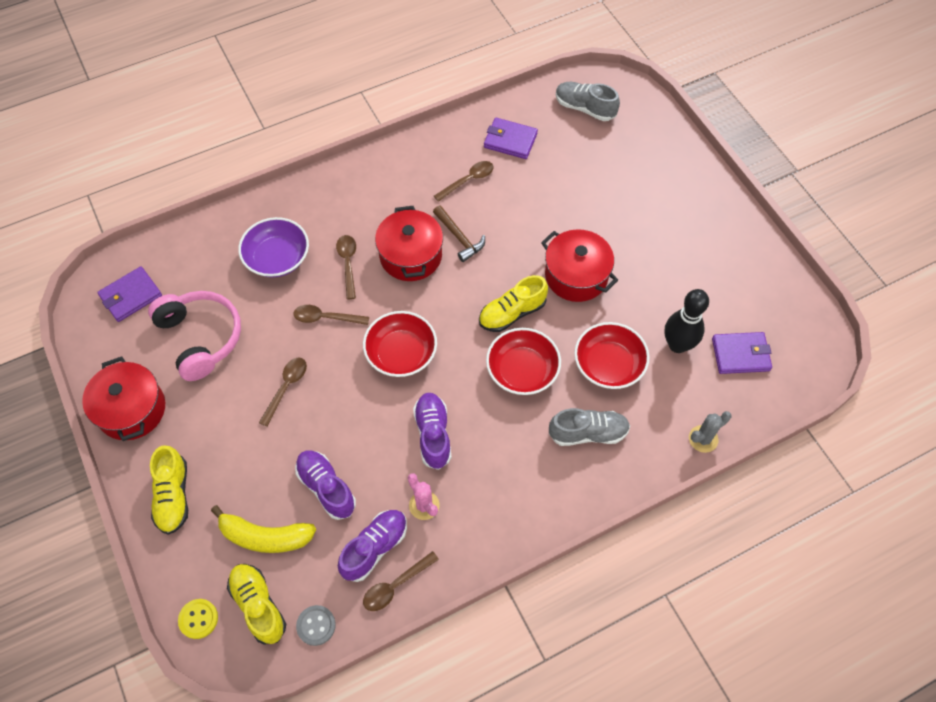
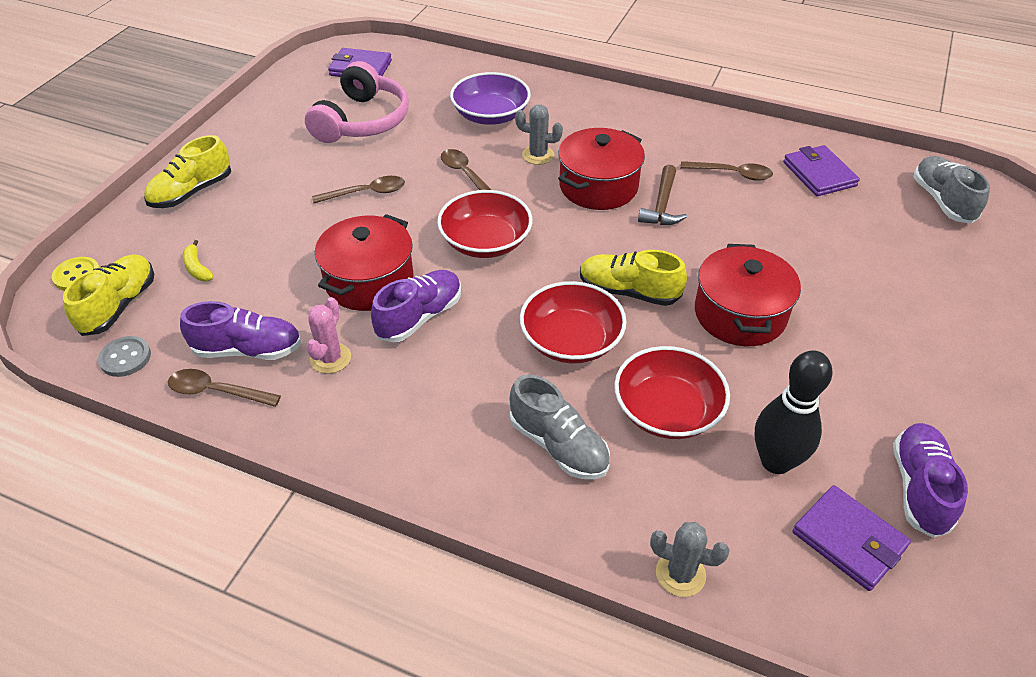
camera: 50 degrees right, 15 degrees down
red pot [82,356,165,441] -> red pot moved to [315,214,414,311]
yellow banana [211,505,316,553] -> yellow banana [183,240,214,281], size x0.49
purple shoe [295,451,356,520] -> purple shoe moved to [893,423,968,538]
brown spoon [336,235,356,299] -> grey cactus [515,104,563,165]

